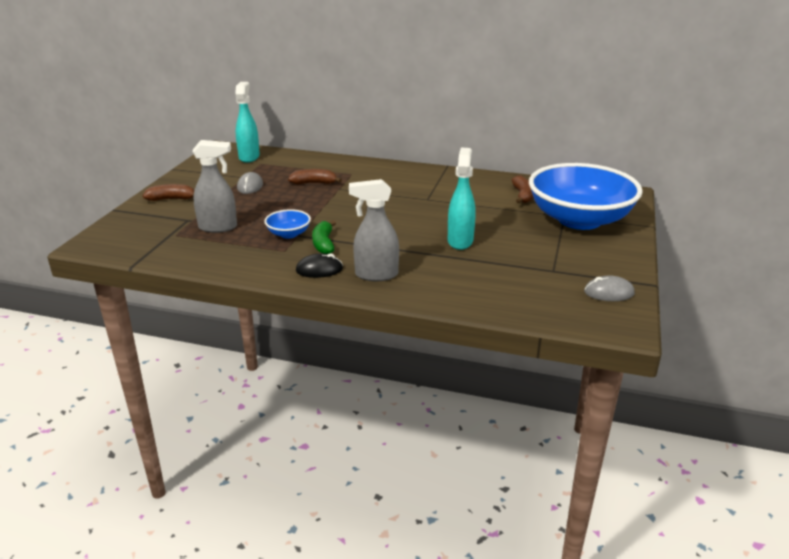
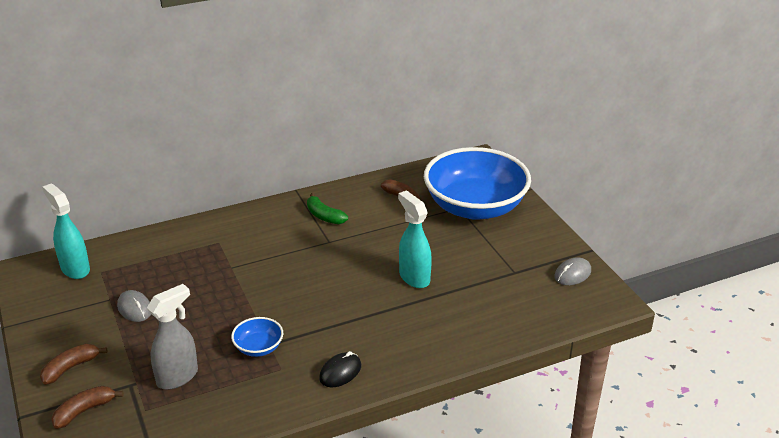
camera: 40 degrees left, 5 degrees up
brown banana [288,169,342,184] -> brown banana moved to [51,386,124,429]
green banana [312,220,336,254] -> green banana moved to [307,193,348,224]
grey spray bottle [349,179,399,281] -> none

